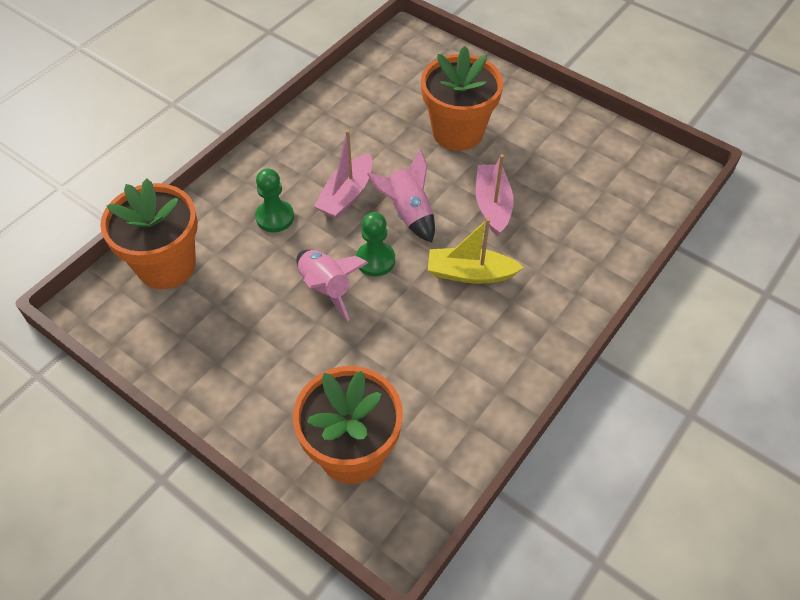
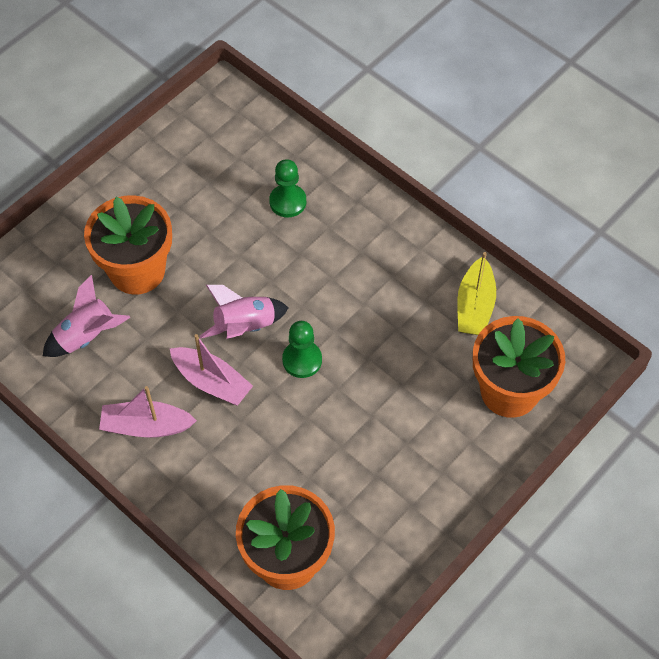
camera: 85 degrees left, 5 degrees up
green pawn [255,168,294,232] -> green pawn moved to [269,159,306,217]
pink rocket [296,250,368,321] -> pink rocket moved to [43,275,130,357]
yellow boat [428,218,524,284] -> yellow boat moved to [457,252,496,335]
pink boat [476,154,514,236] -> pink boat moved to [99,386,197,438]

